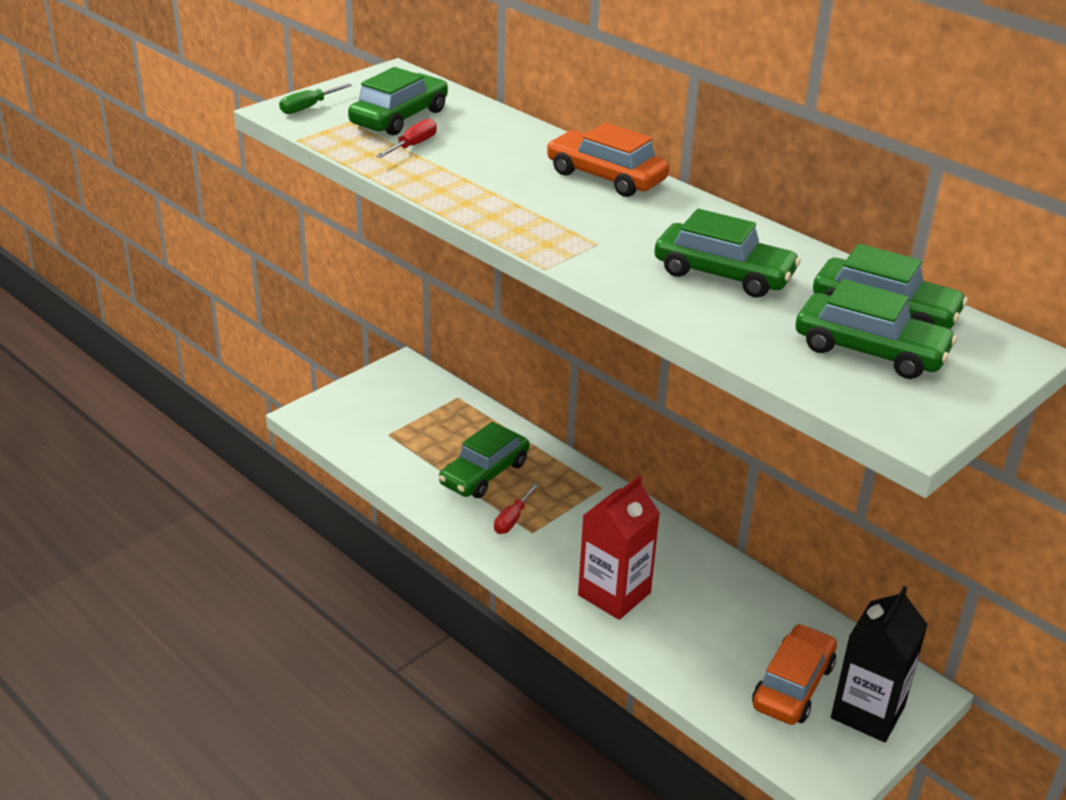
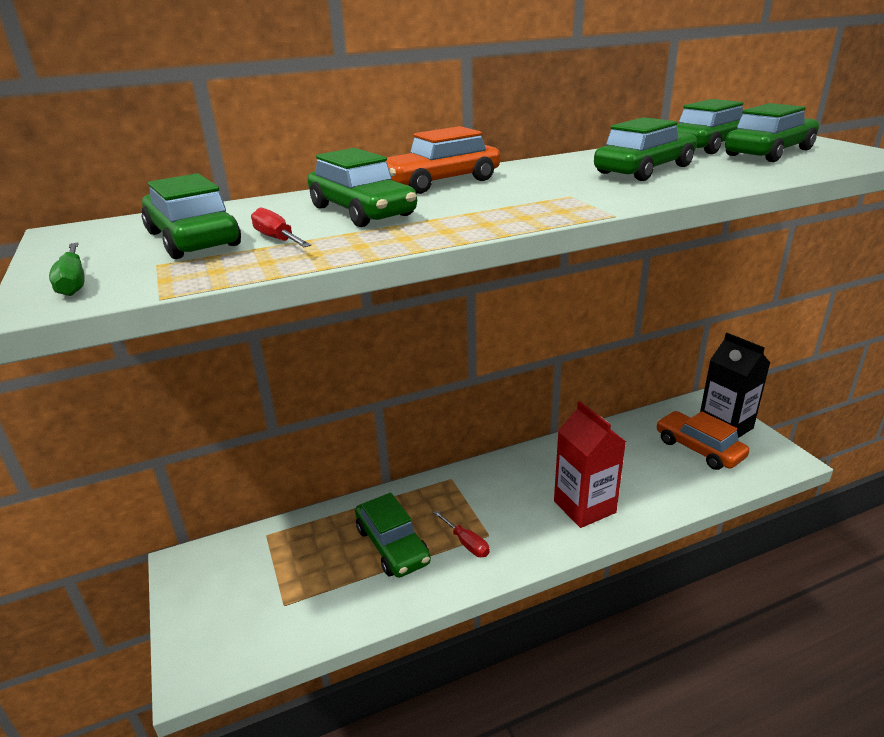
camera: 65 degrees left, 5 degrees down
none -> green car [307,148,417,227]

